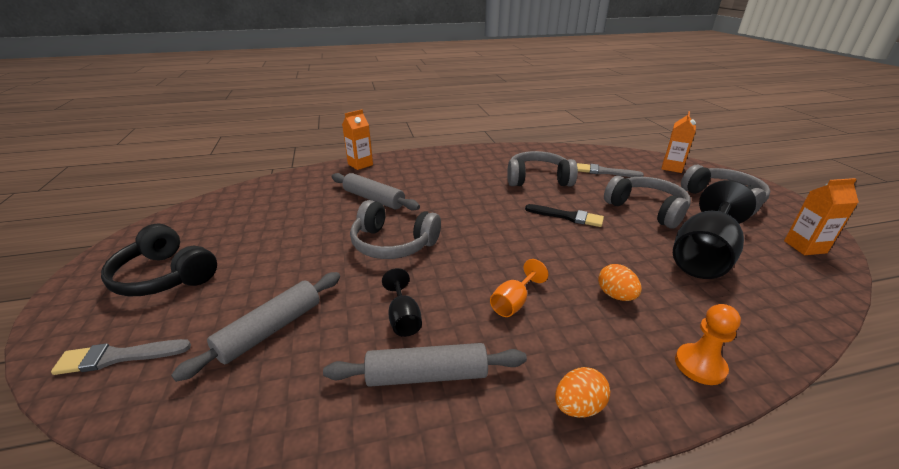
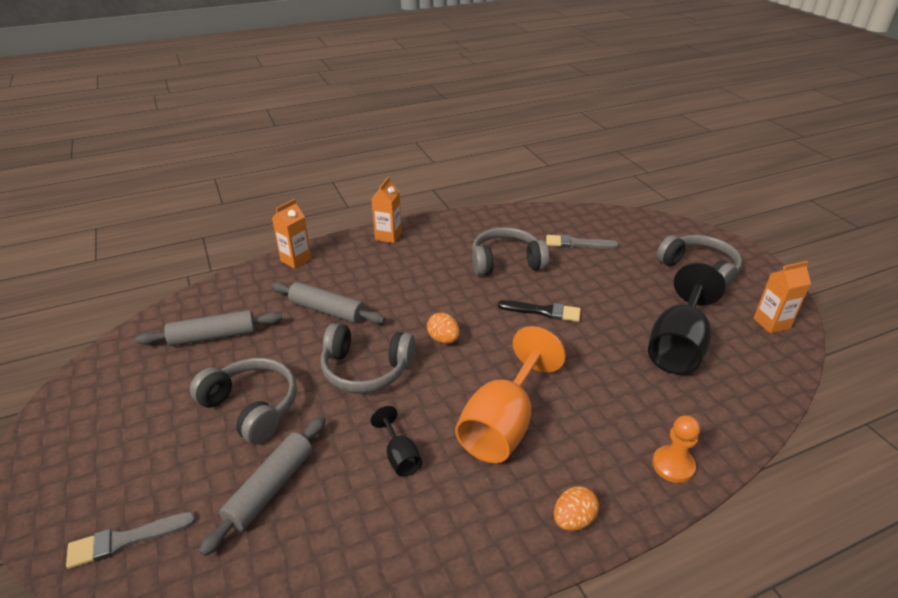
camera: 10 degrees left, 5 degrees up
black headphones [101,224,217,296] -> none
grey rolling pin [323,343,527,387] -> grey rolling pin moved to [136,310,282,346]
orange goblet [490,259,548,317] -> orange goblet [455,326,566,463], size x2.13
orange egg [598,264,642,301] -> orange egg moved to [427,313,460,344]
grey headphones [604,176,691,229] -> grey headphones moved to [190,358,297,444]
orange carton [661,111,696,173] -> orange carton moved to [372,177,402,243]

